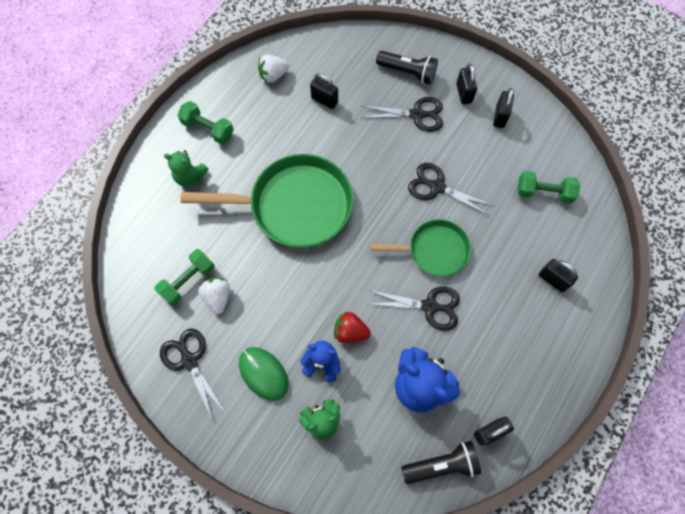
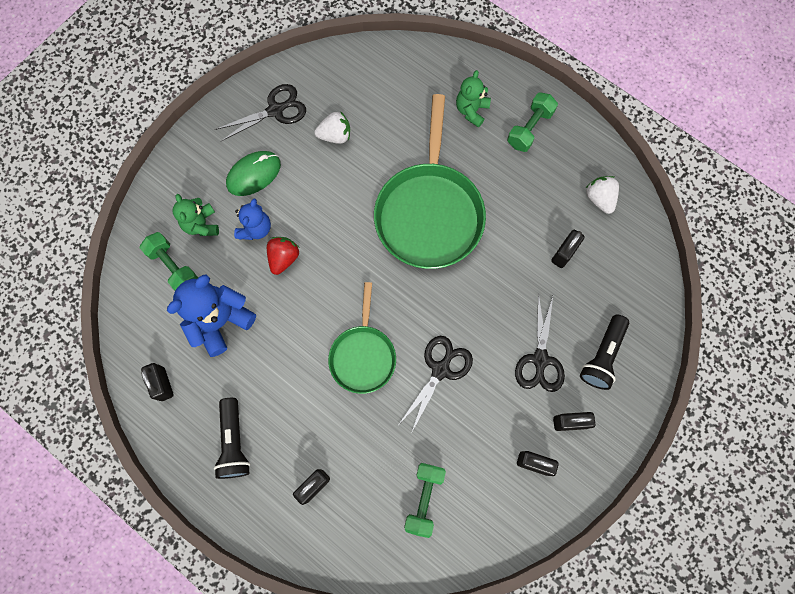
camera: 95 degrees right, 5 degrees up
green dumbbell [154,249,215,306] -> green dumbbell moved to [140,232,198,291]
black scissors [368,287,460,331] -> none
black flashlight [401,441,481,484] -> black flashlight moved to [214,398,250,479]

